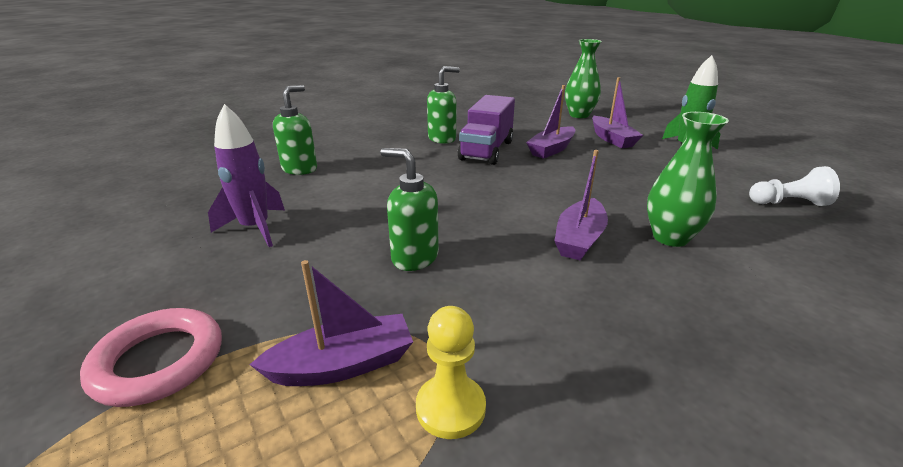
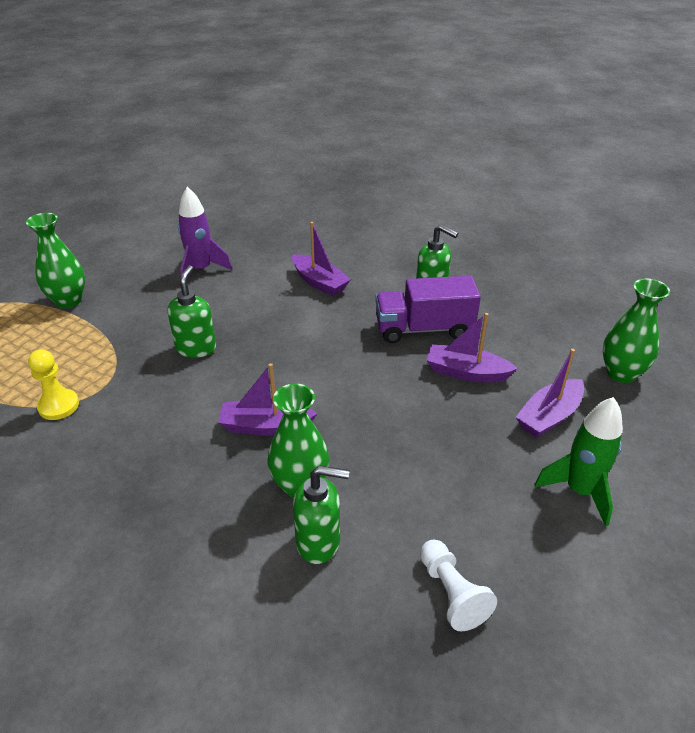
camera: 65 degrees right, 10 degrees up
pink ring [80,308,222,407] -> green vase [26,213,85,308]
purple boat [249,260,413,386] -> purple boat moved to [292,222,351,296]
green soap dispenser [273,85,317,175] -> green soap dispenser moved to [293,465,349,564]

